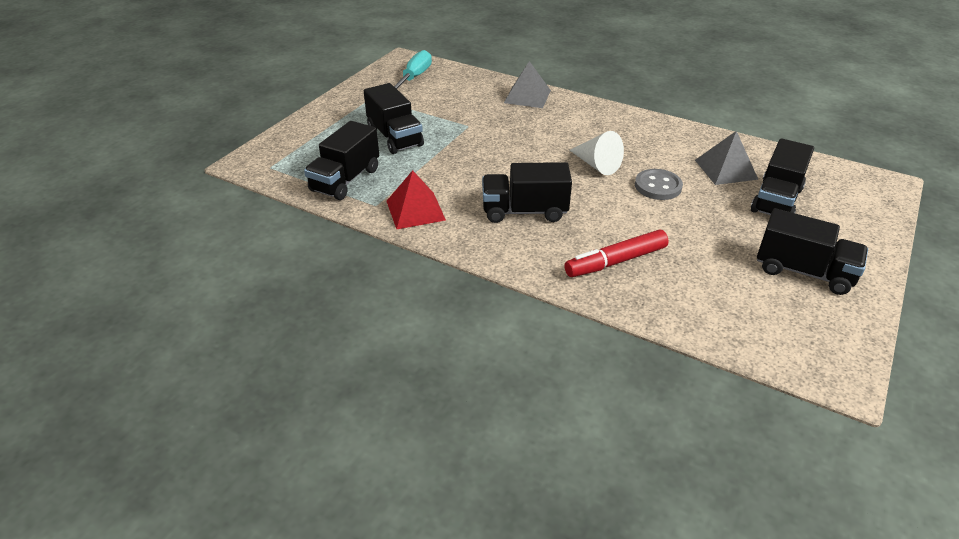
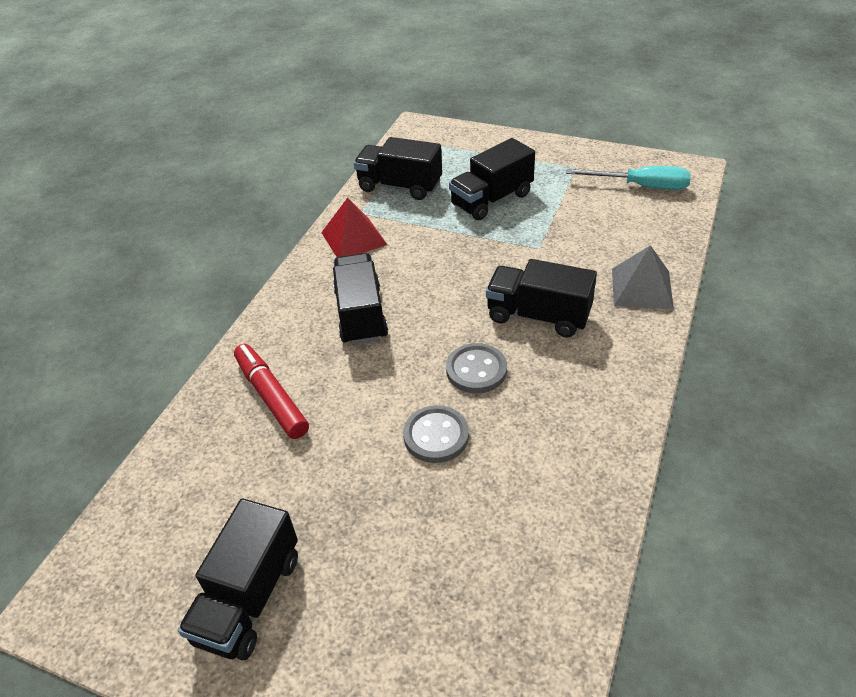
camera: 85 degrees right, 5 degrees up
white cone [569,131,624,175] -> grey button [446,343,507,393]
grey pyramid [695,131,758,185] -> none
black truck [751,138,814,215] -> black truck moved to [486,259,597,337]

